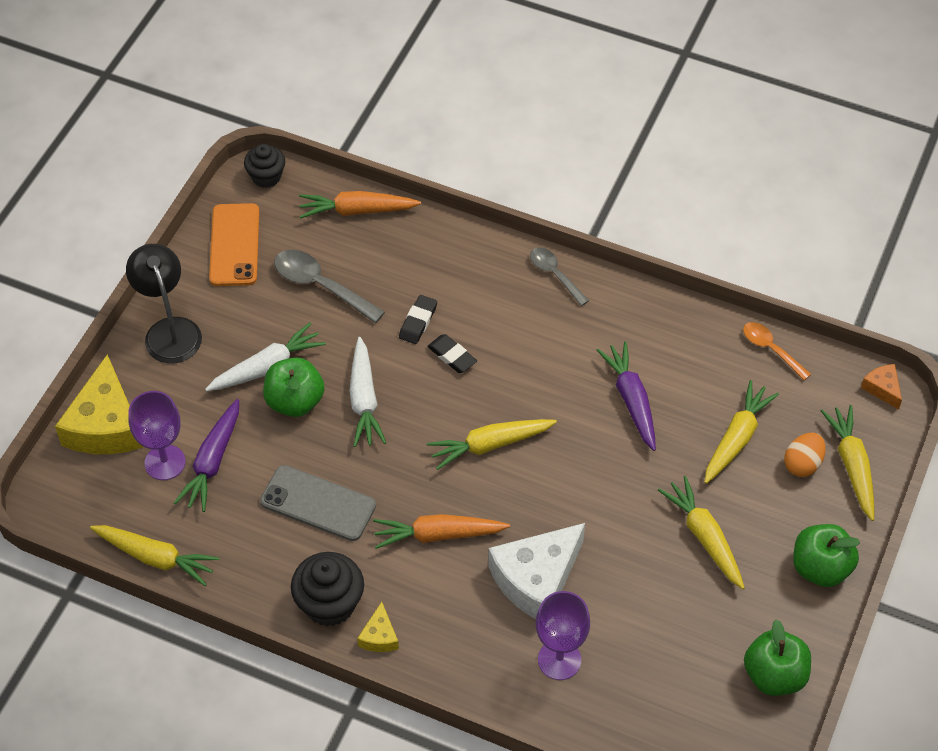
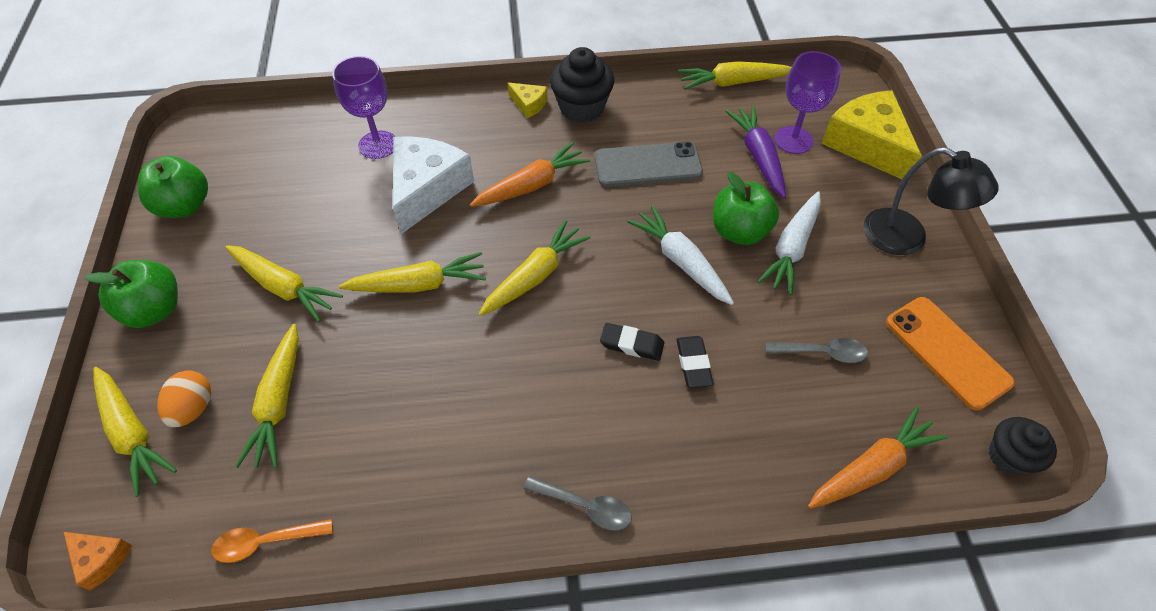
camera: 150 degrees right, 0 degrees up
grey spoon [274,250,385,323] -> grey spoon [765,338,868,363], size x0.64
yellow cheese [357,602,399,652] -> yellow cheese turned 150 degrees clockwise [507,83,548,118]
purple carrot [597,342,656,451] -> none
orange spoon [743,322,811,380] -> orange spoon turned 150 degrees clockwise [211,519,333,563]
none -> yellow carrot [339,252,486,293]

